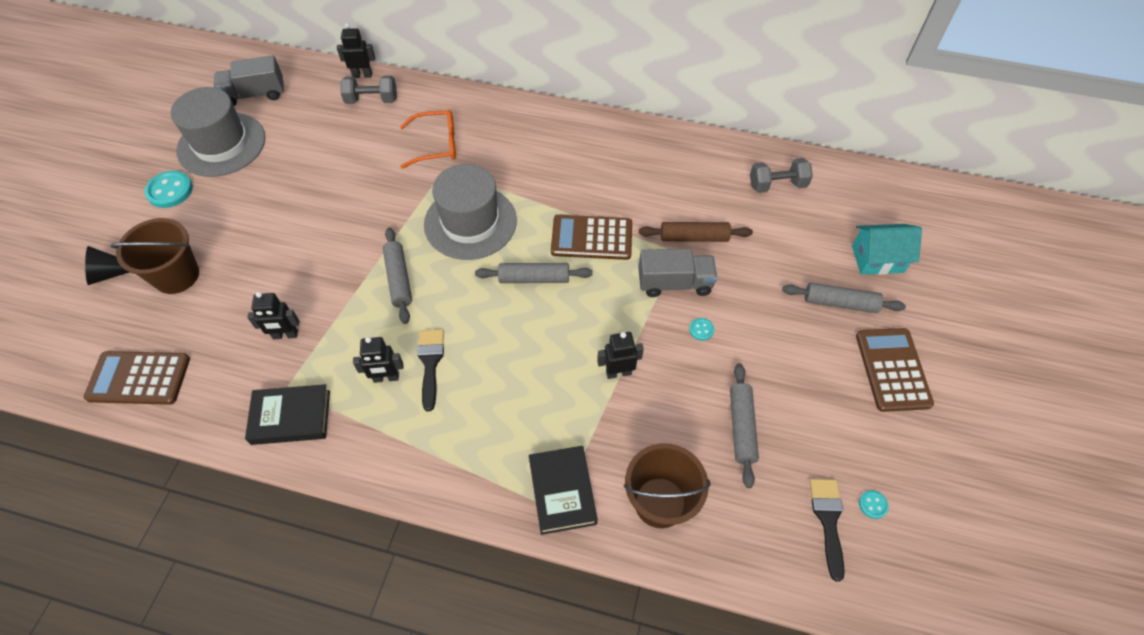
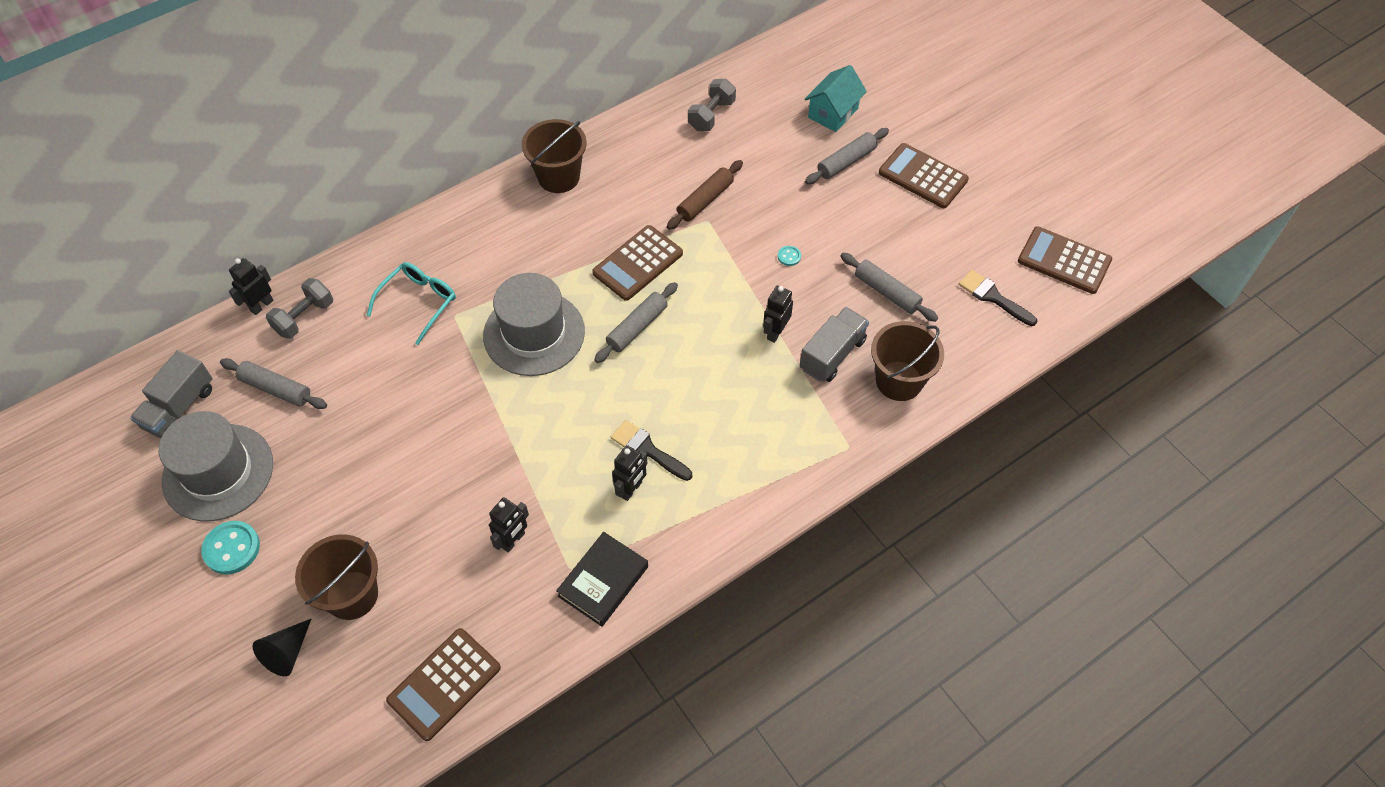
camera: 50 degrees left, 0 degrees up
grey rolling pin [382,227,412,324] -> grey rolling pin moved to [220,358,327,409]
orange glasses [400,110,456,169] -> turquoise glasses [367,262,456,345]
black book [529,446,598,535] -> none
grey truck [638,249,717,297] -> grey truck moved to [800,307,869,382]
turquoise button [859,490,889,519] -> none
none -> brown bucket [522,119,586,193]
none -> brown calculator [1018,226,1112,294]

